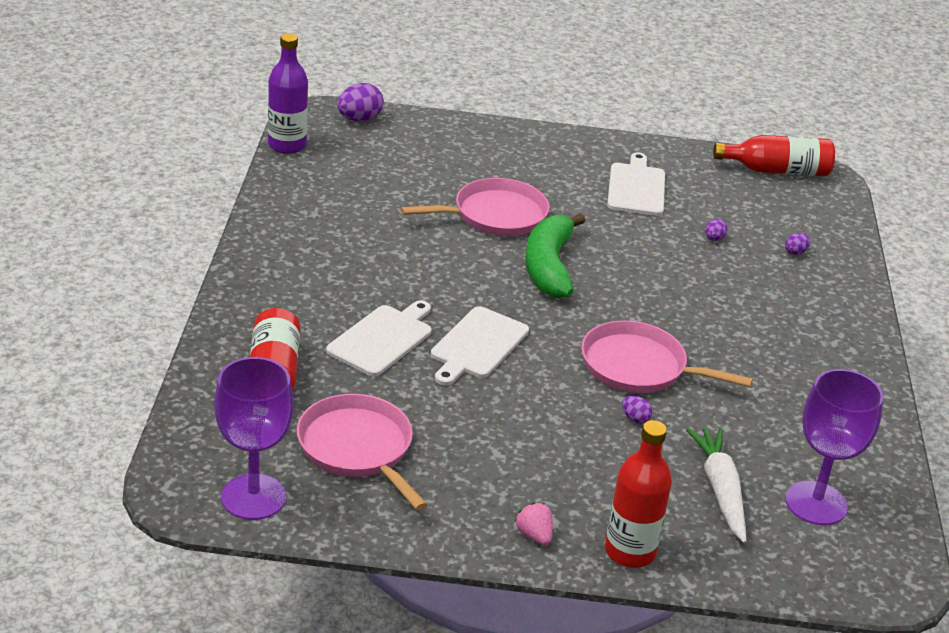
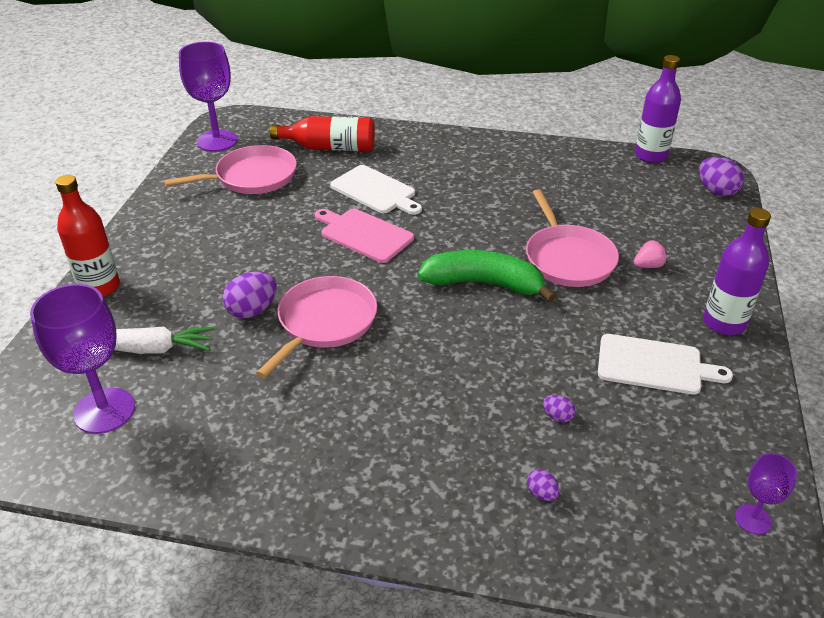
camera: 100 degrees right, 5 degrees up
white cutting board [431,306,529,386] -> pink cutting board [315,209,414,263]
pink strawberry [515,503,553,545] -> pink strawberry moved to [633,240,667,268]
purple egg [622,396,653,424] -> purple egg [222,272,277,318], size x1.92
red bottle [713,135,835,176] -> purple goblet [735,453,797,534]
none -> purple bottle [703,208,771,335]

